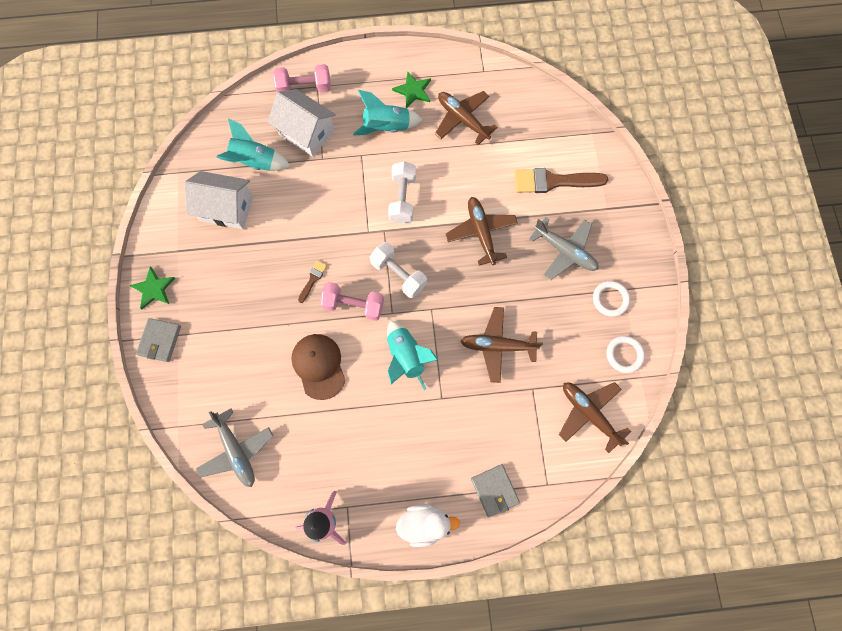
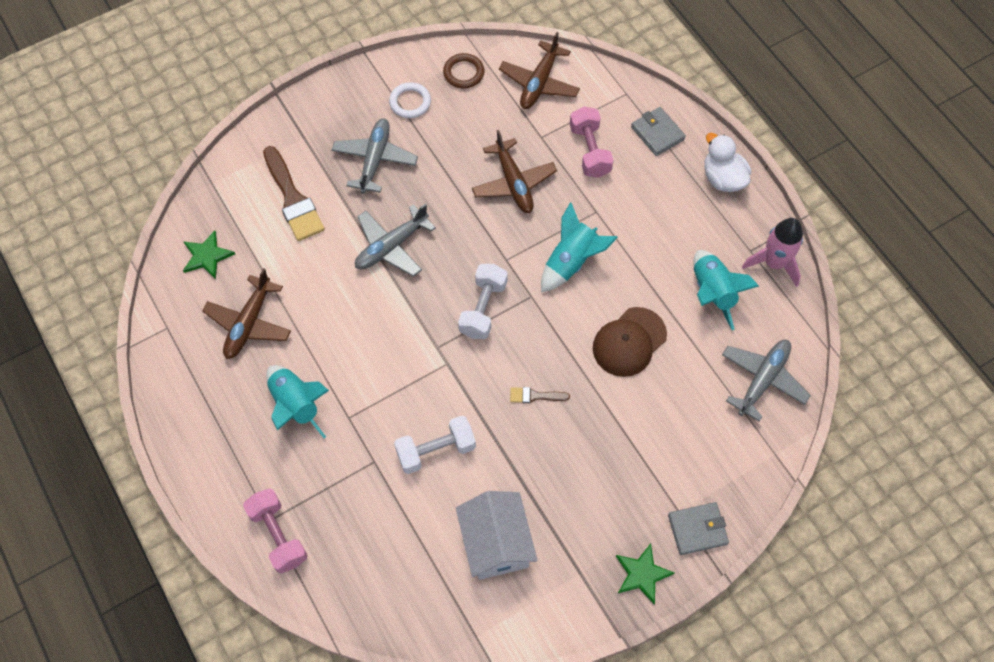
camera: 115 degrees left, 10 degrees down
turquoise rocket [216,118,291,171] -> turquoise rocket moved to [693,250,759,330]
white house [268,89,336,157] -> none
pink dumbbell [320,282,384,321] -> pink dumbbell moved to [570,106,613,178]
white dumbbell [388,161,416,223] -> white dumbbell moved to [394,416,476,474]
green star [392,71,431,108] -> green star moved to [183,231,235,279]
brown plane [446,197,518,266] -> grey plane [355,203,436,277]
grey wallet [471,464,520,517] -> grey wallet turned 75 degrees counterclockwise [631,107,686,156]
white ring [607,336,645,373] -> brown ring [443,53,484,88]

